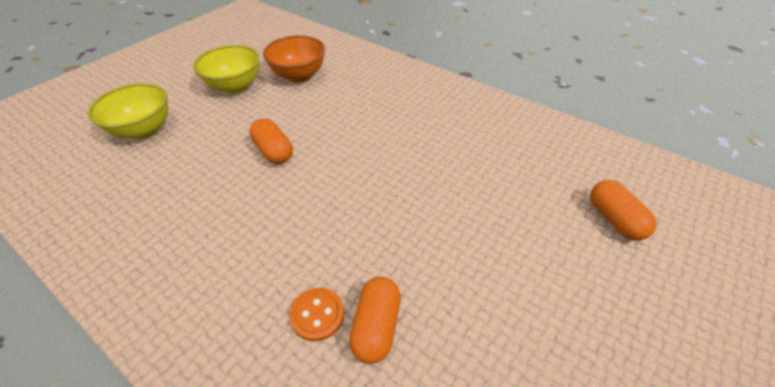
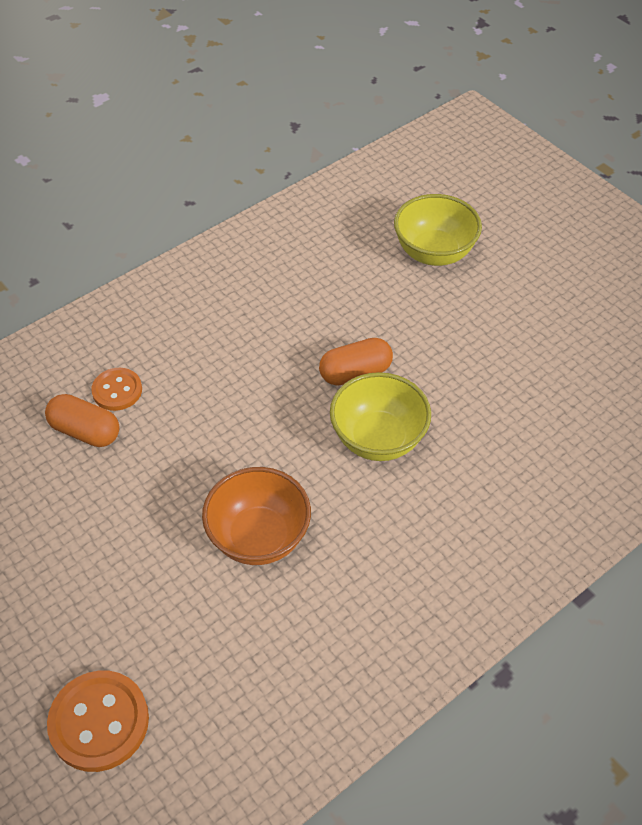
camera: 105 degrees right, 5 degrees up
yellow bowl [193,45,260,94] -> yellow bowl moved to [330,372,431,461]
orange bowl [263,35,325,83] -> orange bowl moved to [202,467,311,565]
orange capsule [590,180,657,240] -> orange button [47,670,149,772]

